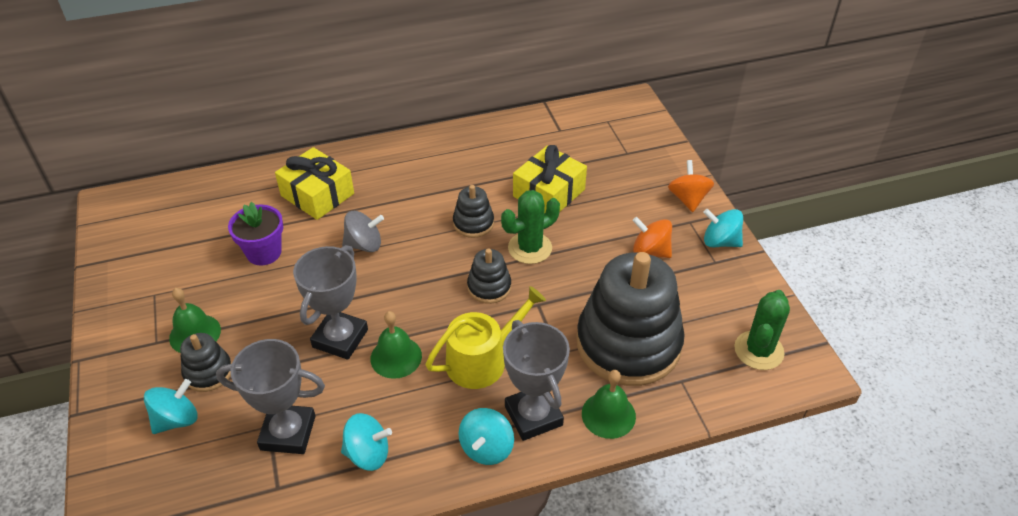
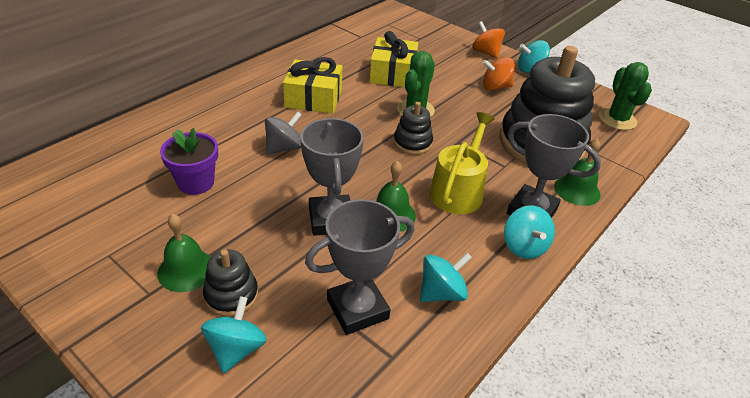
camera: 35 degrees left, 5 degrees down
yellow gift [275,147,354,220] -> yellow gift moved to [283,57,342,114]
black stacking toy [453,185,494,238] -> none

